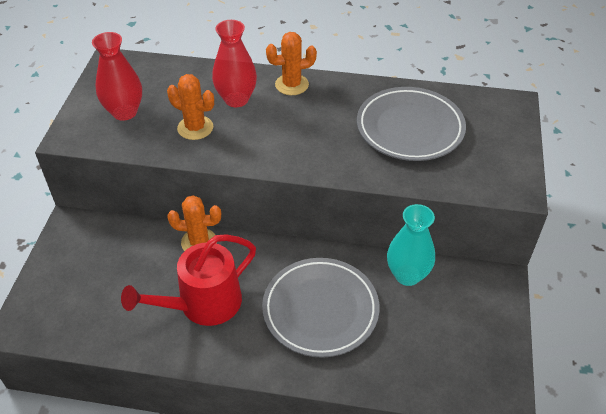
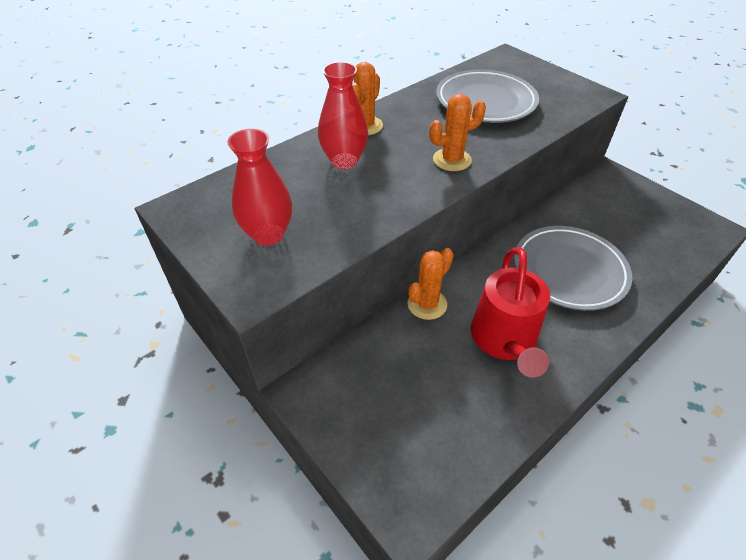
camera: 50 degrees left, 0 degrees up
orange cactus [167,74,214,140] -> orange cactus moved to [430,94,486,171]
turquoise vase [387,204,435,286] -> none

